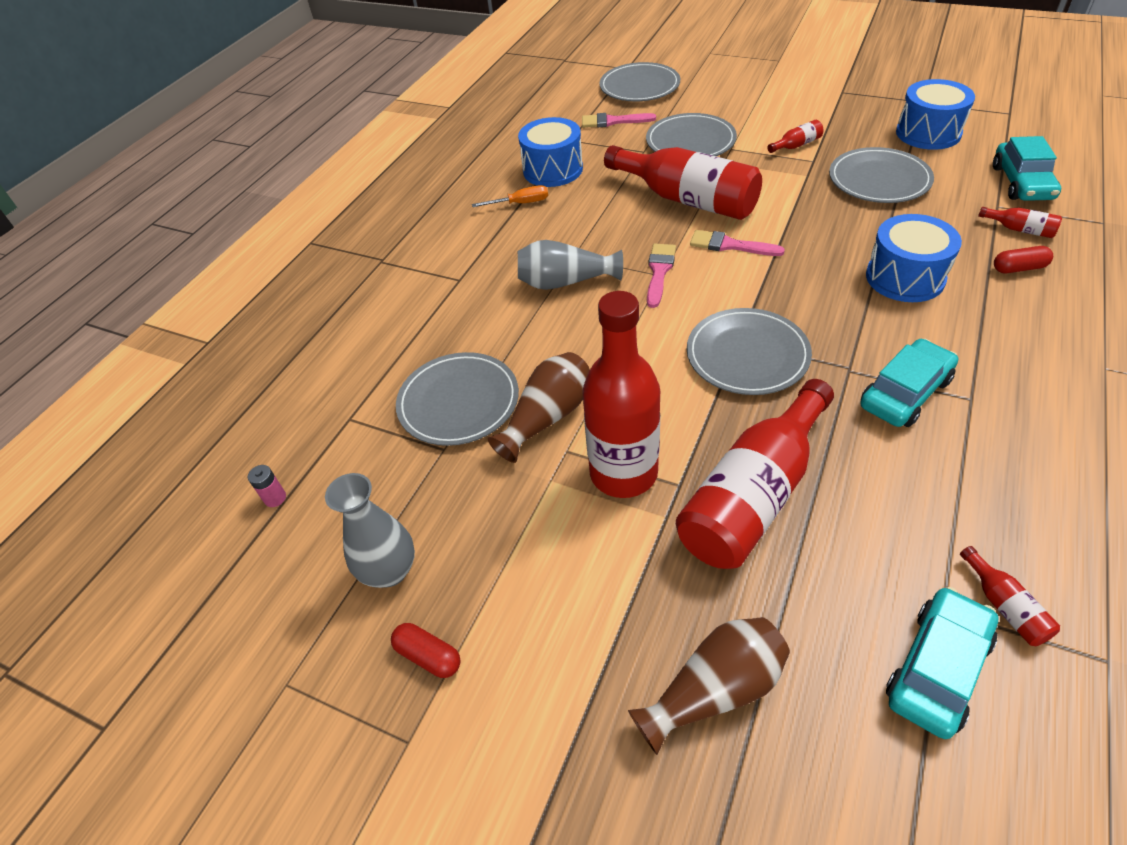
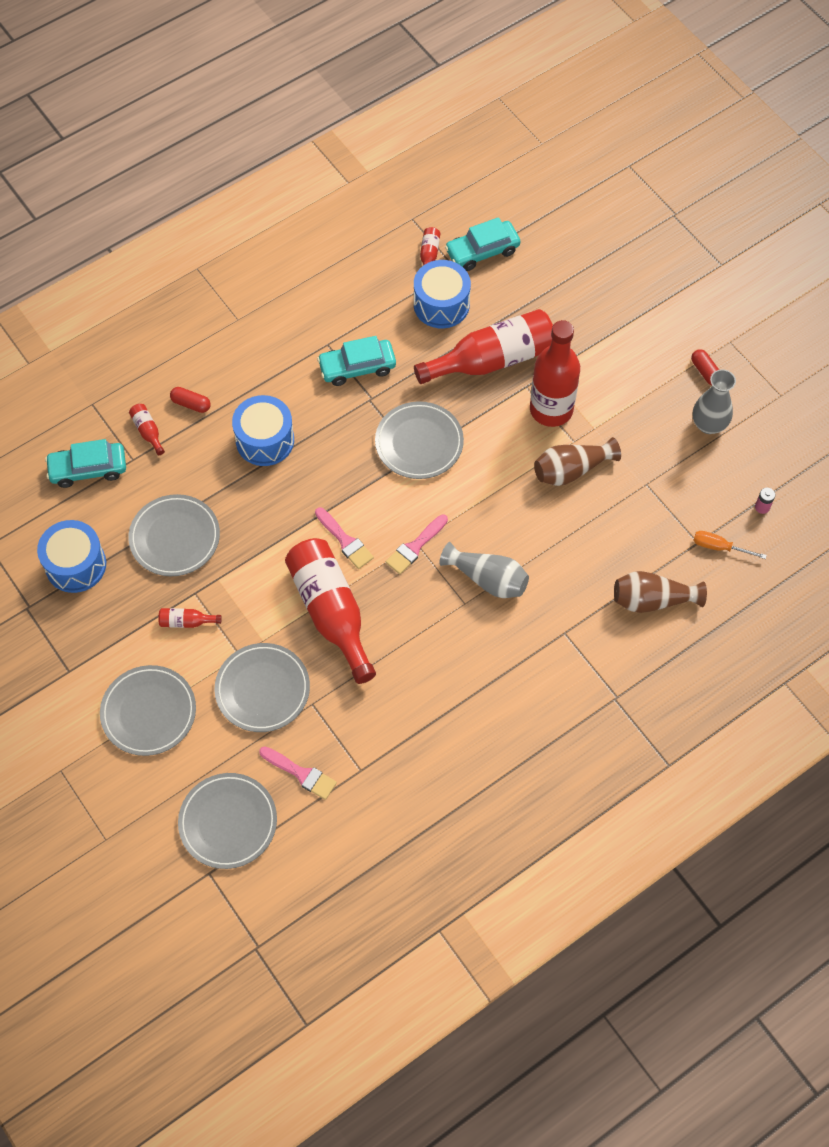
camera: 155 degrees left, 15 degrees up
grey plate [396,352,519,446] -> grey plate moved to [100,665,196,756]
orange screwdriver [472,185,548,207] -> orange screwdriver moved to [693,531,767,559]
blue drum [518,117,583,187] -> blue drum moved to [414,260,471,328]
brown vase [628,617,790,755] -> brown vase moved to [614,571,707,613]
turquoise car [993,136,1061,201] -> turquoise car turned 135 degrees counterclockwise [45,439,126,488]

